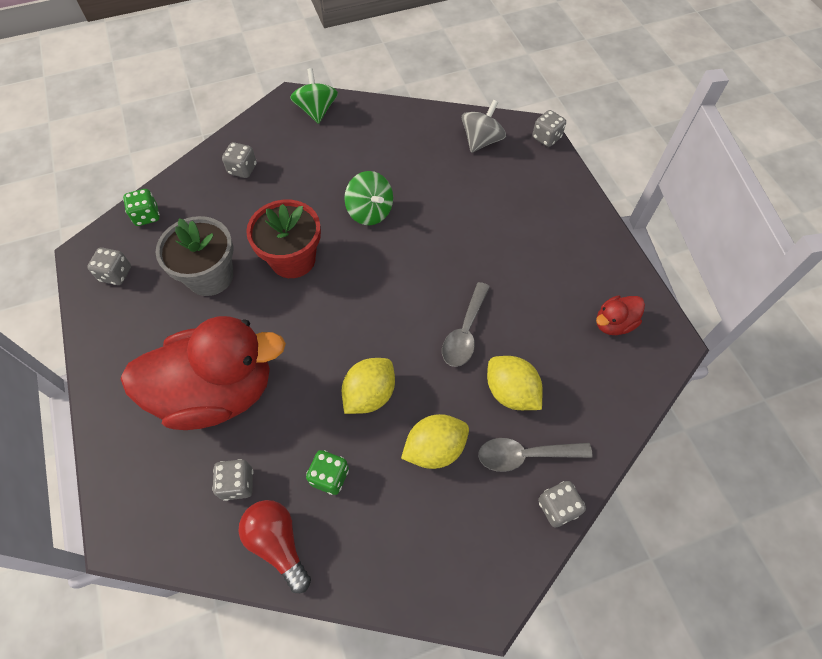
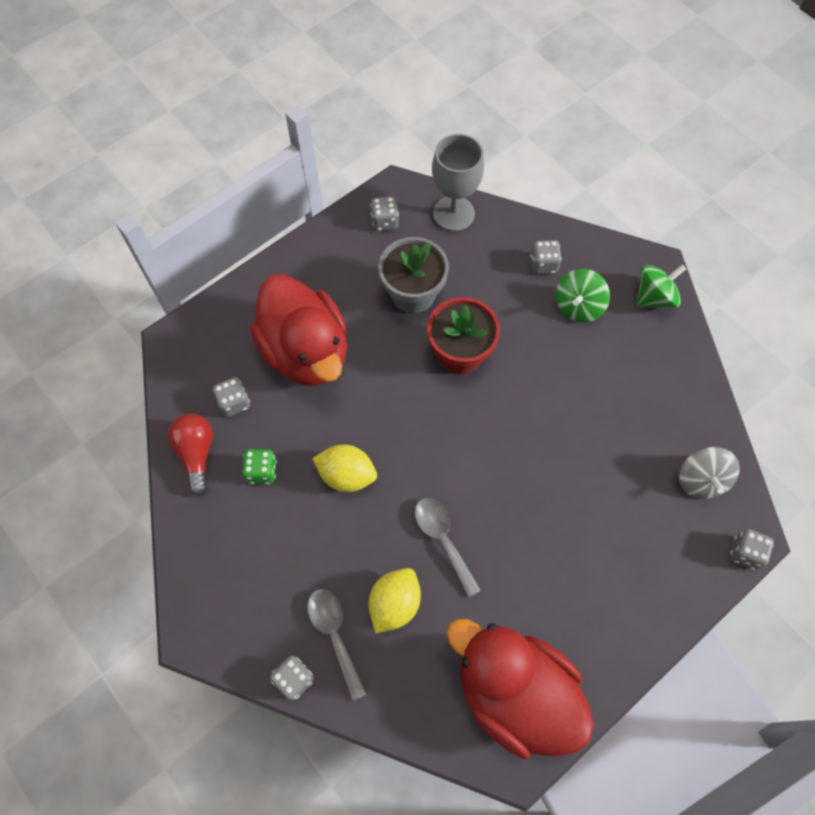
camera: 70 degrees right, 5 degrees up
green dice [123,189,160,226] -> grey goblet [432,134,484,231]
red light bulb [238,500,311,593] -> red light bulb turned 45 degrees counterclockwise [168,414,213,496]
green spinning top [344,171,393,225] -> green spinning top moved to [556,269,610,322]
yellow lemon [401,414,469,469] -> none
grey spoon [442,282,490,367] -> grey spoon turned 60 degrees clockwise [415,498,481,598]
grey spinning top [462,100,506,153] -> grey spinning top turned 75 degrees clockwise [679,447,740,499]
red duck [596,295,645,335] -> red duck [446,619,594,759], size x2.39

